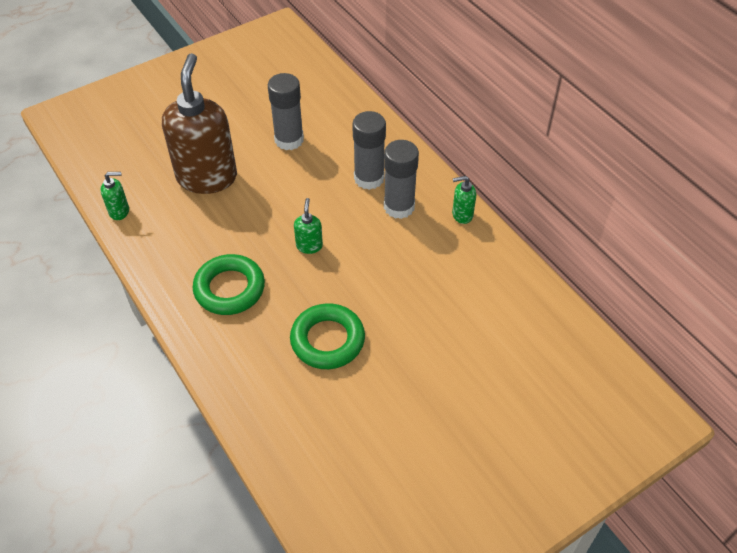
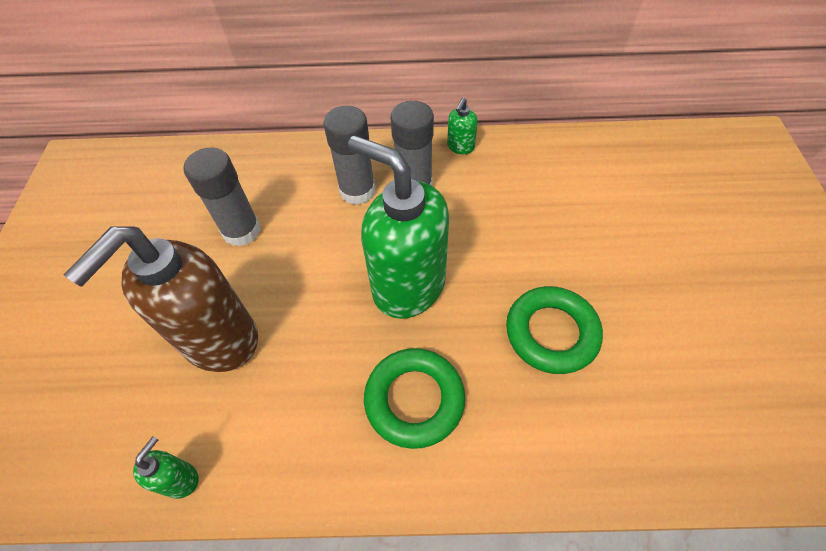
camera: 55 degrees left, 5 degrees up
brown soap dispenser [162,53,237,194] -> brown soap dispenser turned 90 degrees counterclockwise [64,227,258,372]
green soap dispenser [294,198,323,254] -> green soap dispenser [348,136,449,319], size x2.44

